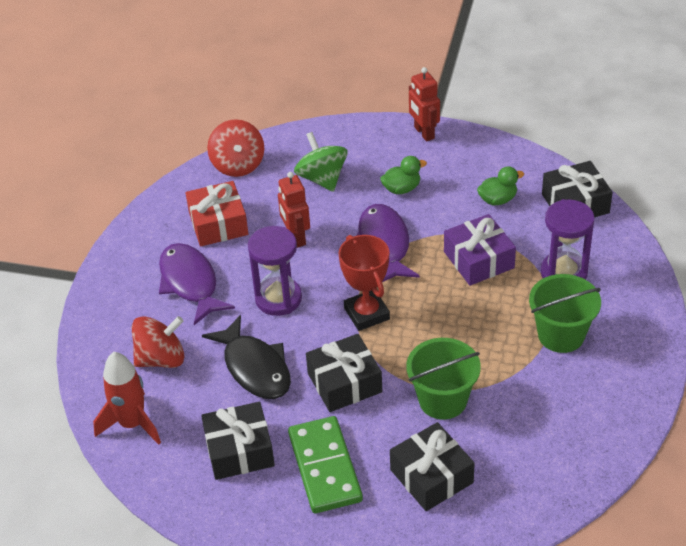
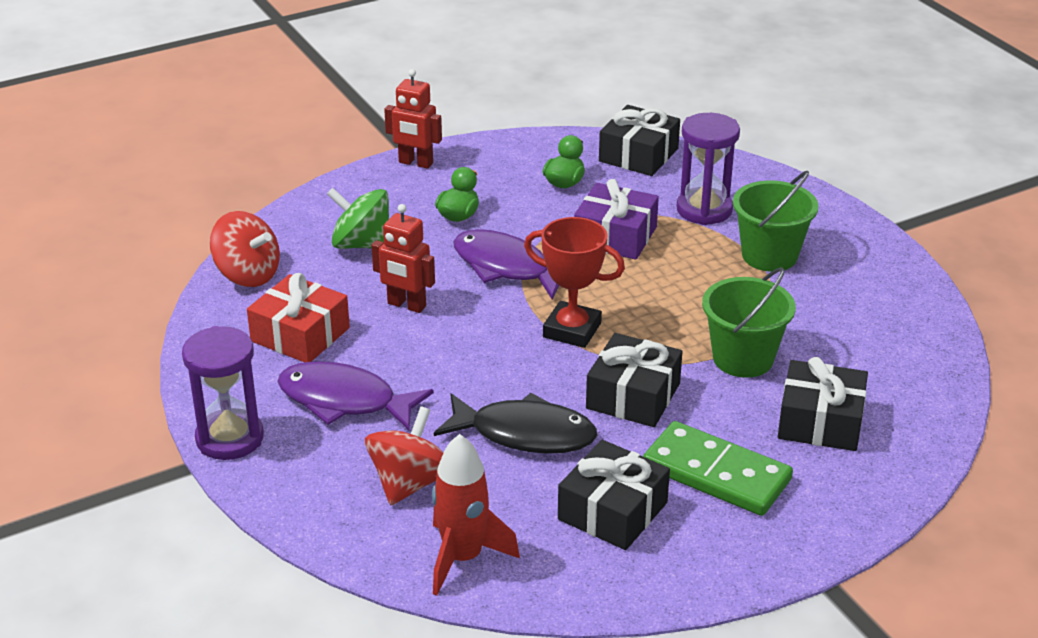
camera: 45 degrees left, 10 degrees down
purple hourglass [248,226,302,316] -> purple hourglass moved to [182,326,264,460]

